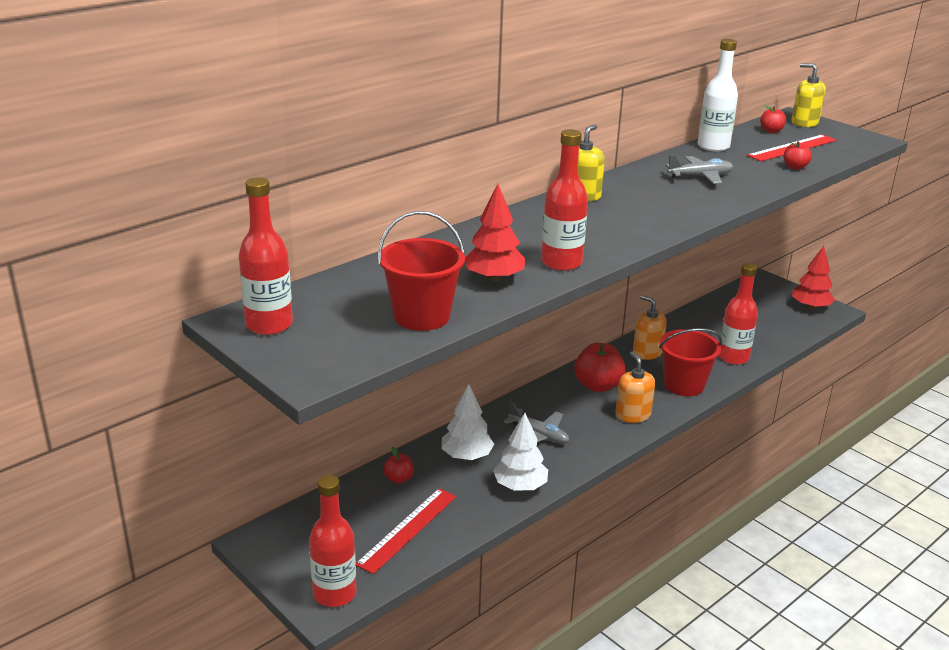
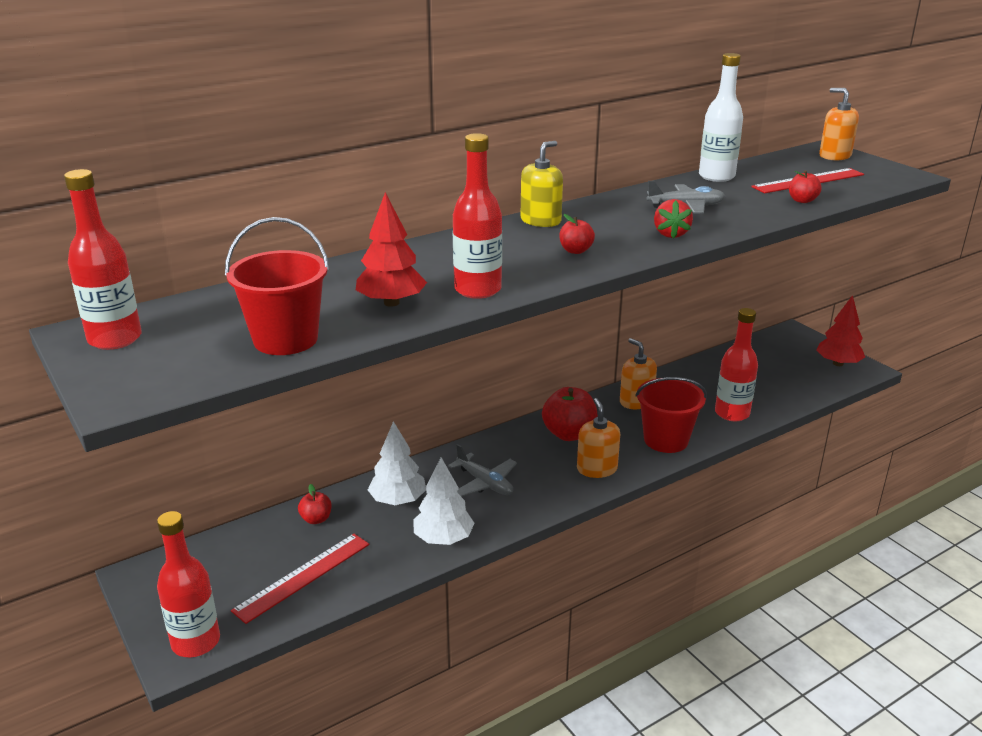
camera: 10 degrees right, 0 degrees up
red apple [760,105,786,133] -> red apple moved to [559,214,595,254]
yellow soap dispenser [791,63,826,127] -> orange soap dispenser [819,88,859,161]
none -> red strawberry [654,199,693,239]

